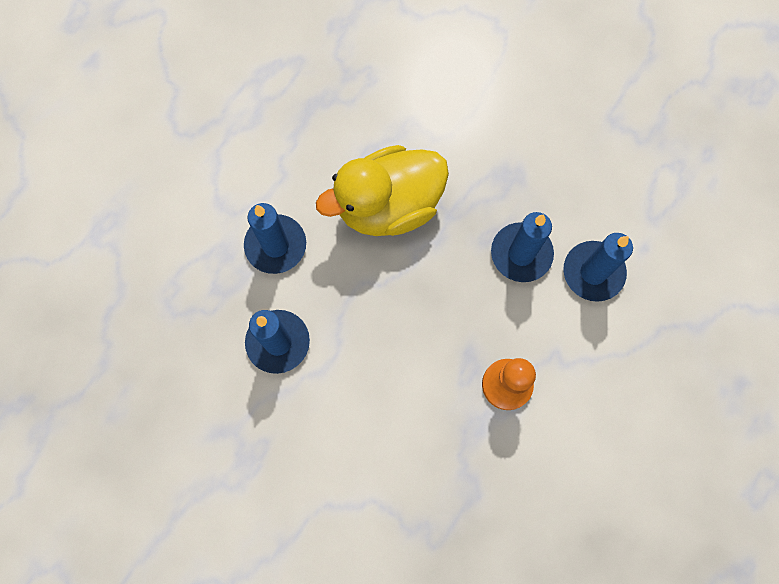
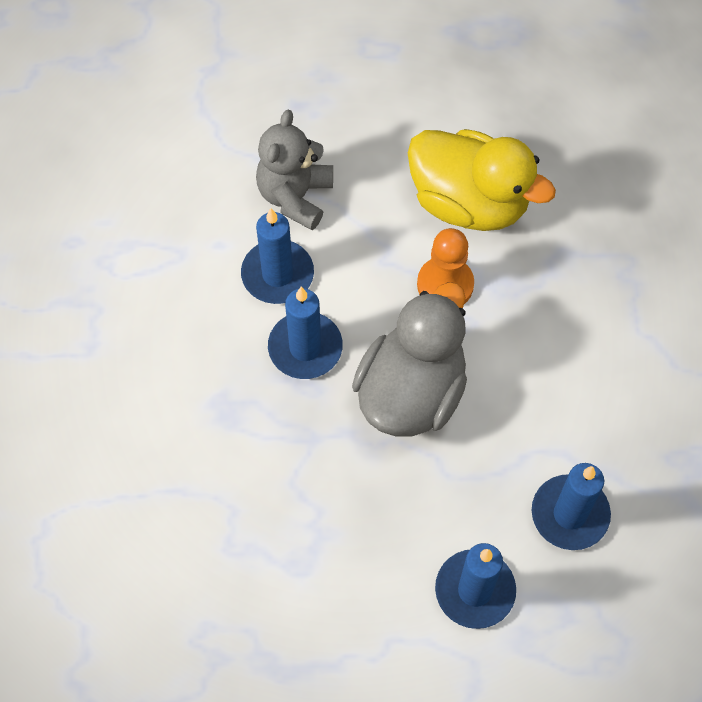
camera: 125 degrees left, 10 degrees down
yellow duck [316,145,449,236] -> yellow duck moved to [408,129,556,231]
none -> grey teddy bear [256,110,333,230]
none -> grey duck [352,282,467,437]

